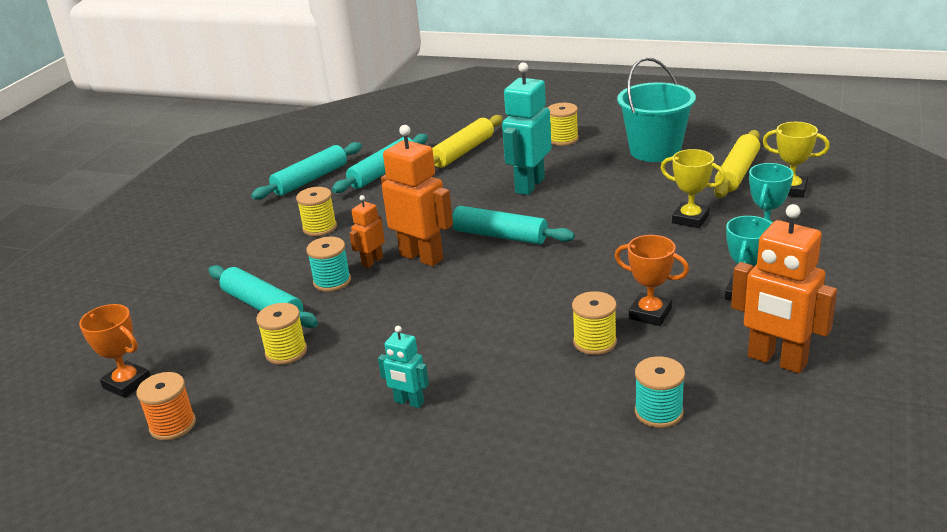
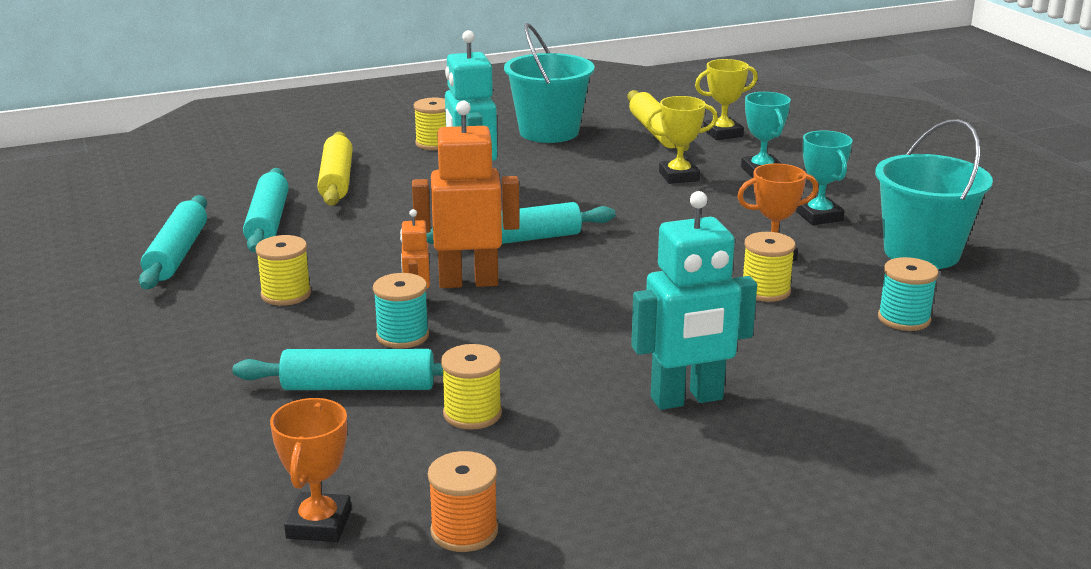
camera: 45 degrees left, 5 degrees down
orange trophy [79,304,150,398] -> orange trophy turned 75 degrees counterclockwise [270,398,351,542]
turquoise robot [378,326,429,408] -> turquoise robot [631,191,757,410], size x1.91
orange robot [731,204,837,374] -> turquoise bucket [875,119,993,269]

